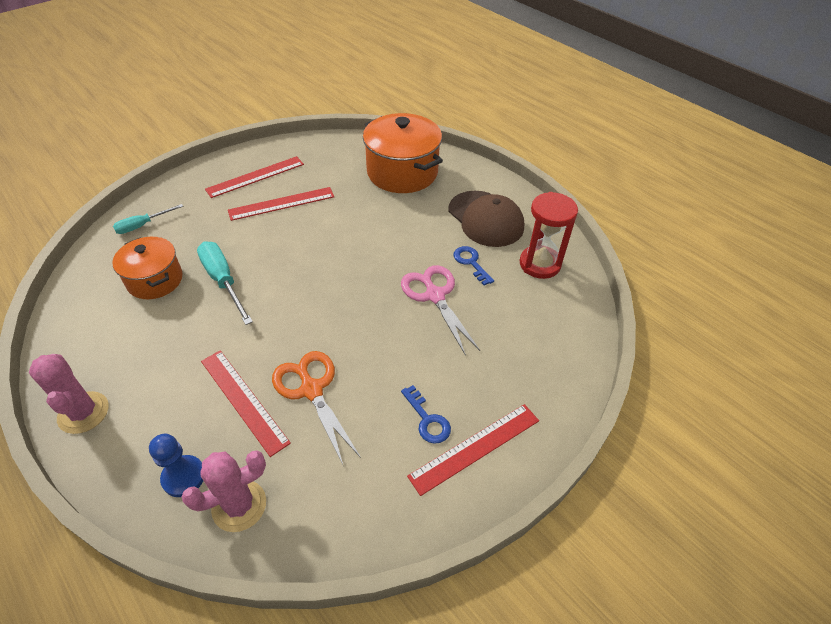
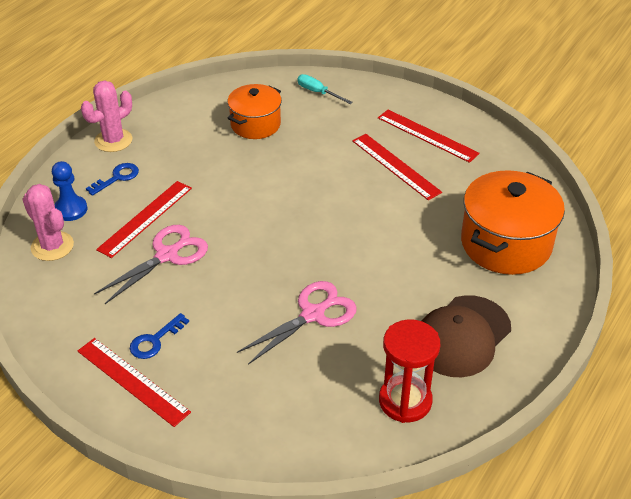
camera: 75 degrees right, 5 degrees down
turquoise screwdriver [197,241,253,325] -> none
orange scissors [272,351,361,467] -> pink scissors [94,225,208,304]
blue key [453,246,494,285] -> blue key moved to [86,163,139,196]

